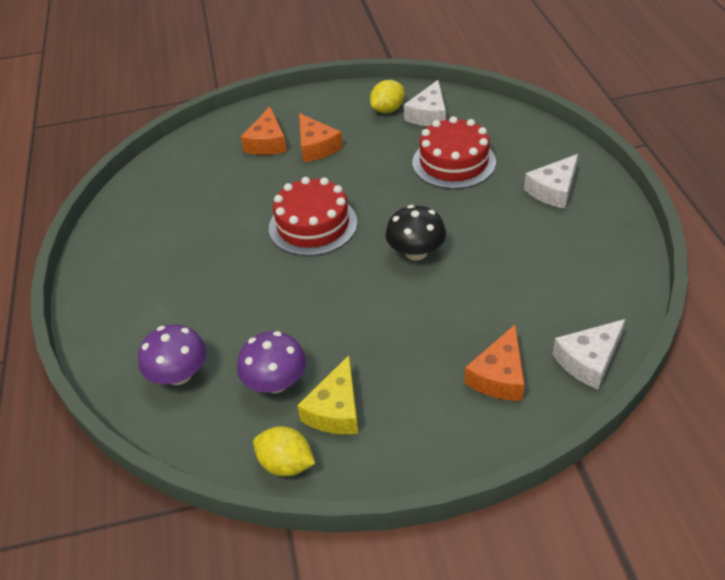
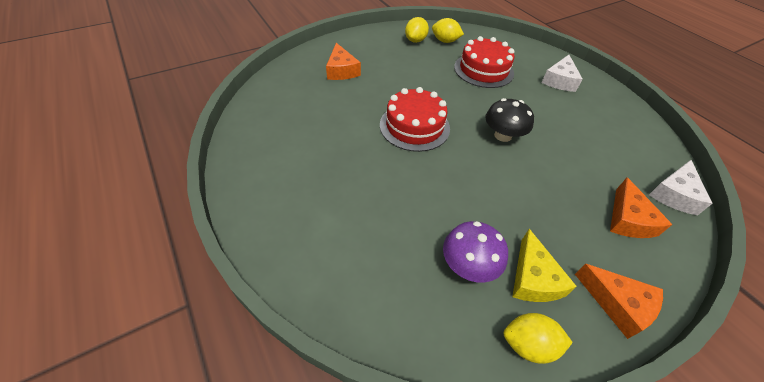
camera: 25 degrees left, 5 degrees up
purple mushroom [138,324,207,385] -> none
orange cheese [299,113,343,162] -> orange cheese moved to [575,264,663,339]
white cheese [404,80,446,126] -> yellow lemon [432,18,464,43]

